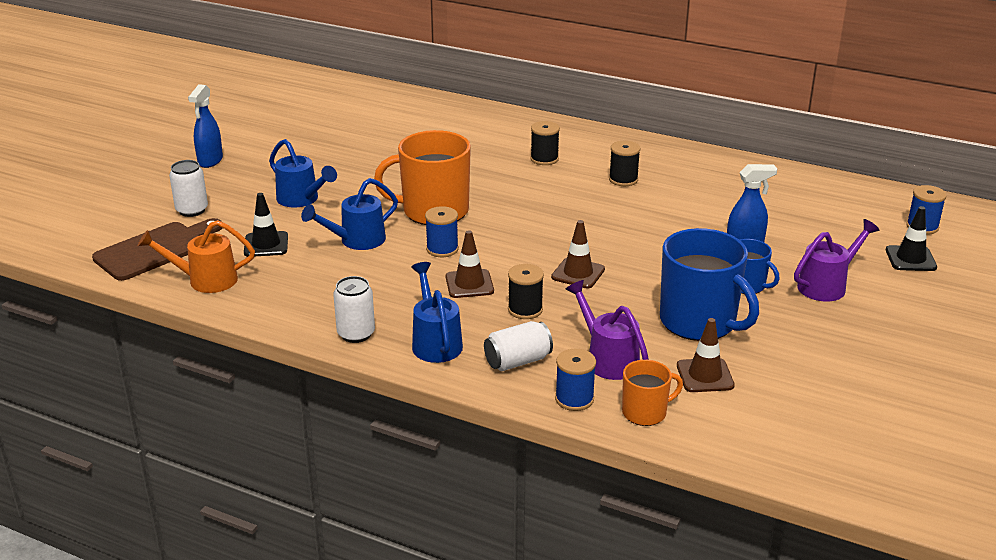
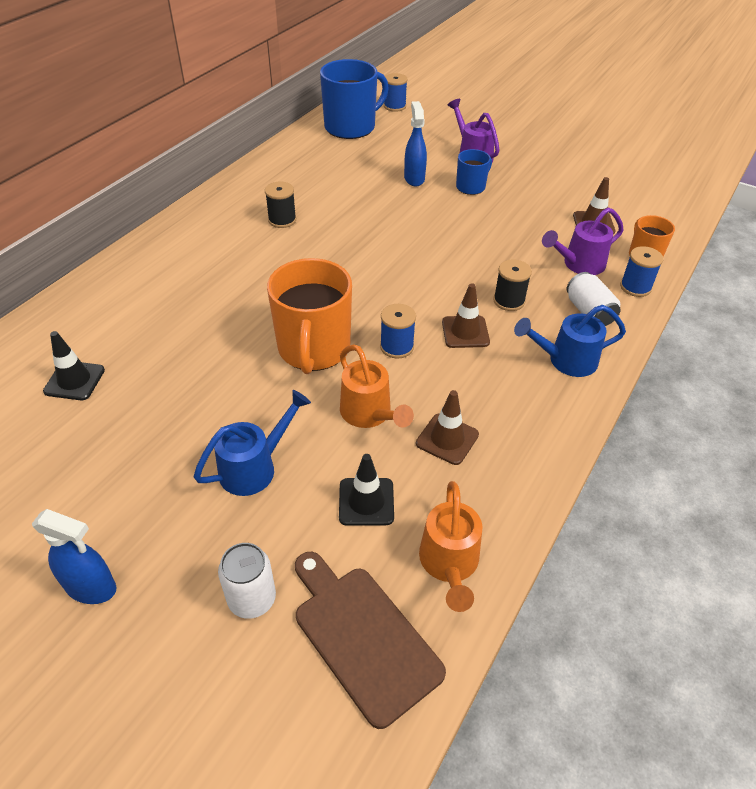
camera: 85 degrees left, 15 degrees up
blue watering can [301,178,398,250] -> orange watering can [340,345,414,428]
white can [333,276,375,343] -> none
black spool [530,121,560,165] -> none
brown traffic cone [551,220,605,288] -> brown traffic cone moved to [416,390,479,465]
blue mug [660,228,759,341] -> blue mug moved to [320,59,389,139]
black traffic cone [886,206,937,271] -> black traffic cone moved to [43,331,105,400]

